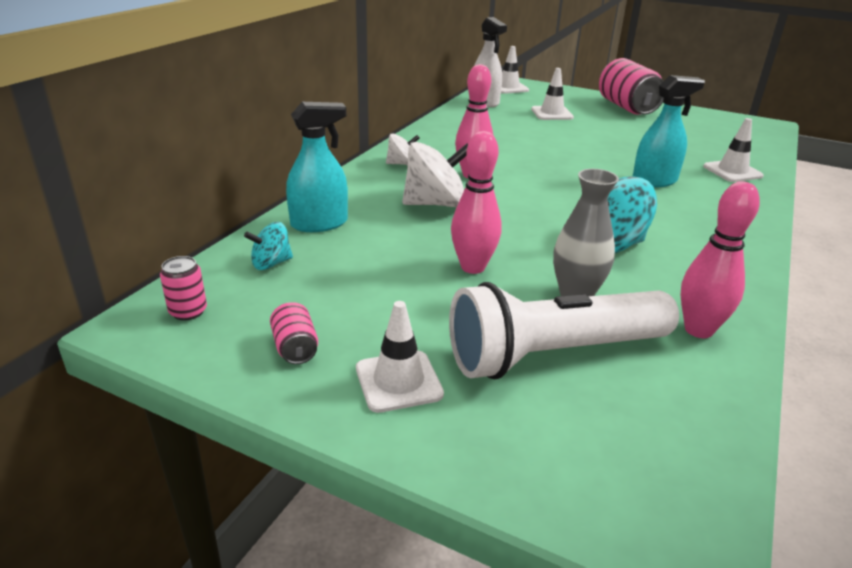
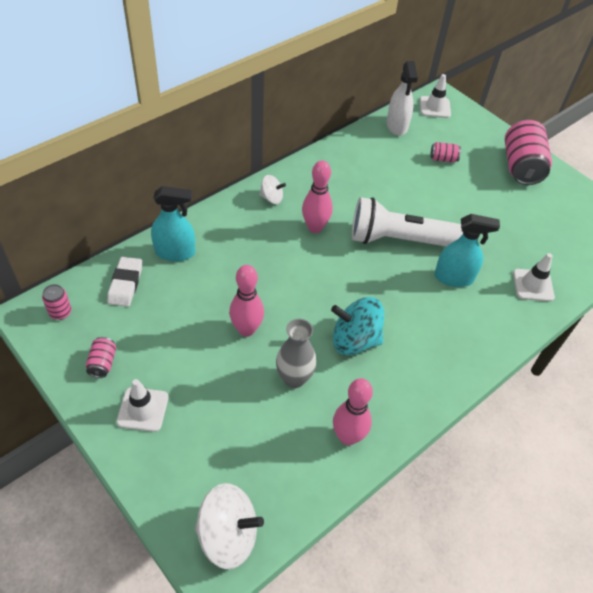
camera: 20 degrees right, 20 degrees up
turquoise spinning top [244,222,293,270] -> white eraser [107,257,142,307]
white spinning top [402,142,468,207] -> white spinning top moved to [195,483,264,569]
white flashlight [449,282,679,379] -> white flashlight moved to [352,197,463,246]
white traffic cone [531,68,574,120] -> pink can [430,142,461,163]

